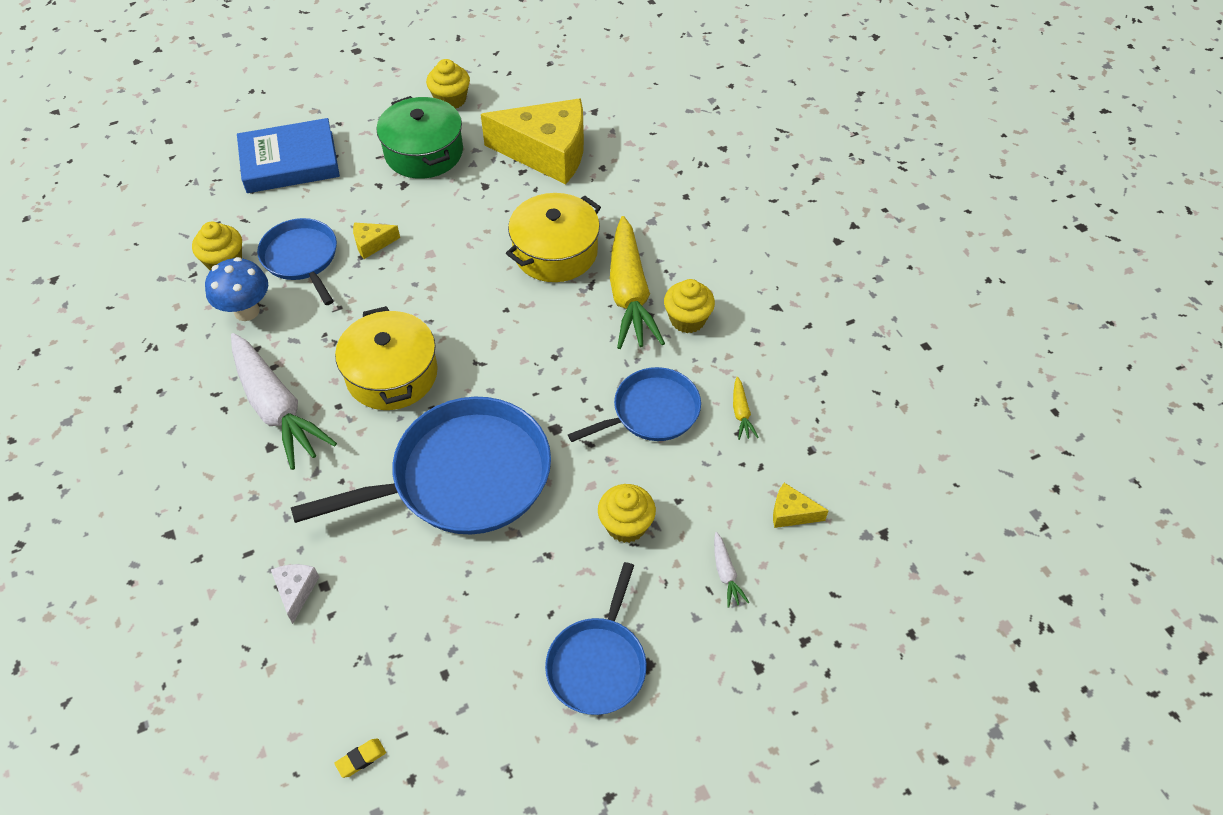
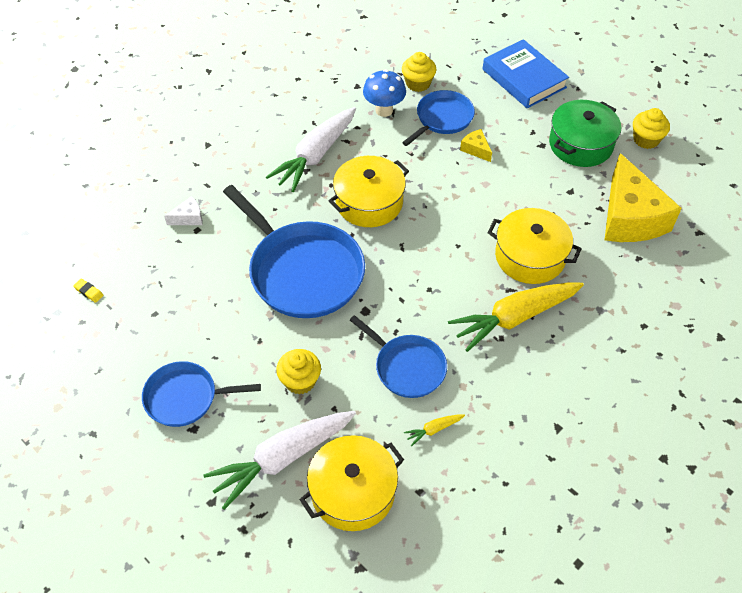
camera: 70 degrees right, 0 degrees up
yellow cupcake [664,279,715,333] -> none
white carrot [714,532,749,608] -> white carrot [203,411,356,510], size x2.45
yellow cheese [773,483,829,528] -> yellow pot [300,435,404,531]

